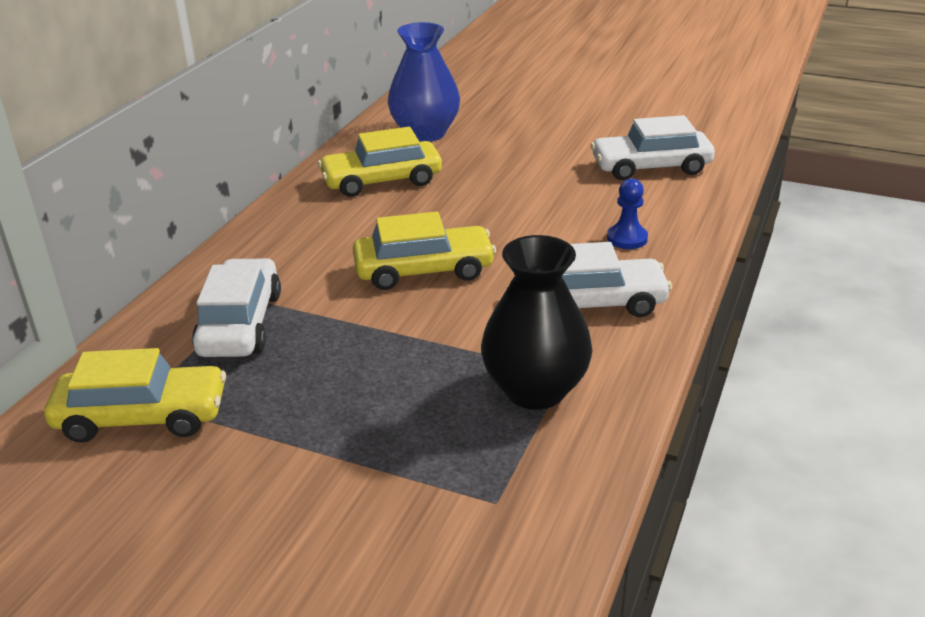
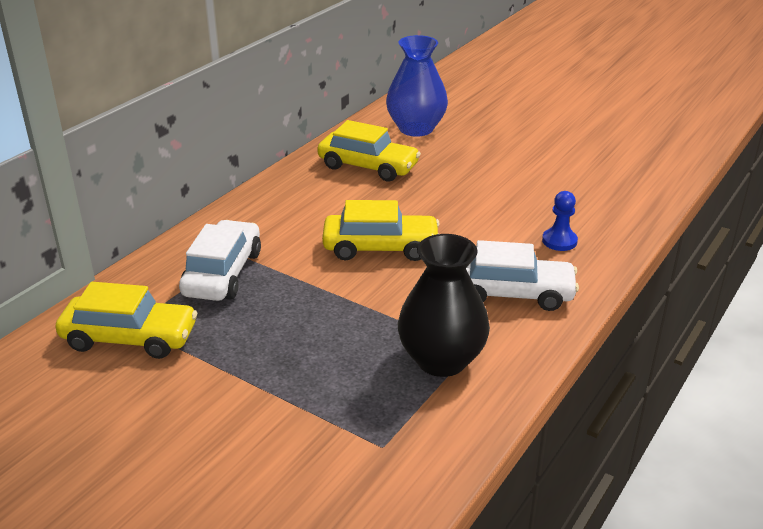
camera: 10 degrees right, 0 degrees up
yellow car [318,127,442,197] -> yellow car turned 150 degrees counterclockwise [317,120,421,181]
white car [591,115,715,180] -> none

